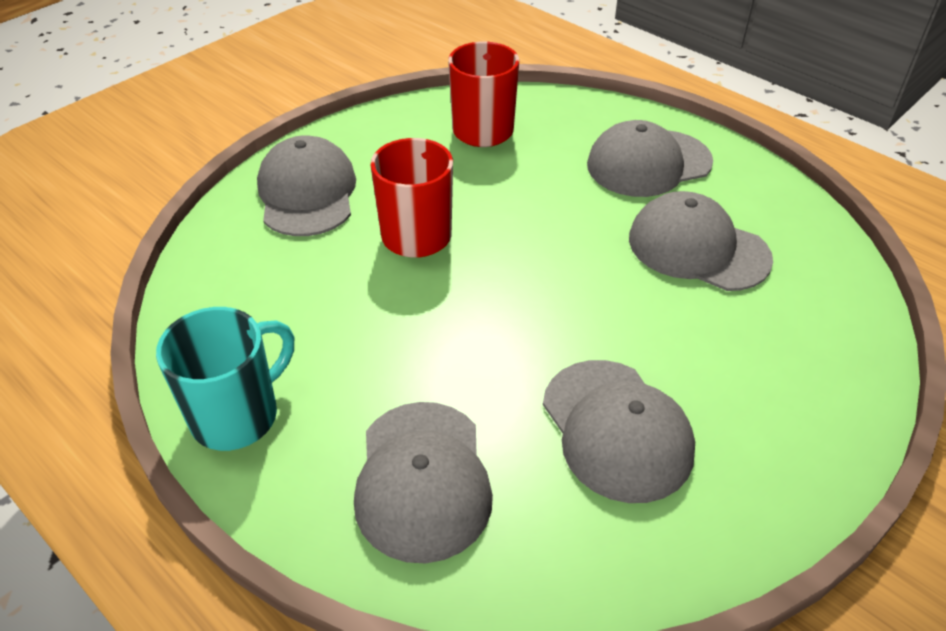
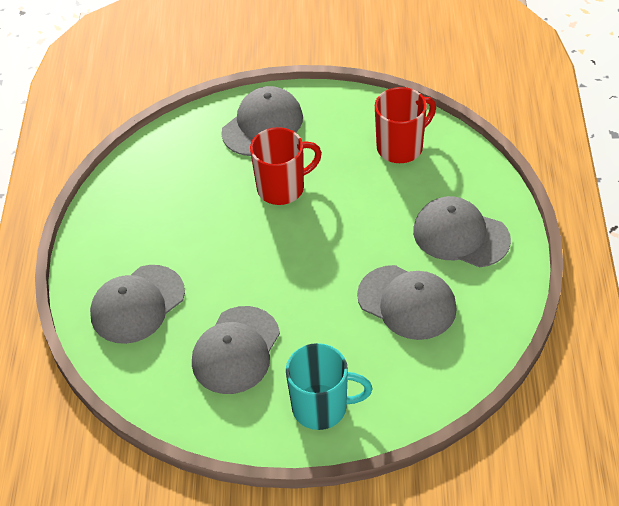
camera: 50 degrees right, 5 degrees up
turquoise mug [156,307,294,451] -> turquoise mug moved to [286,343,372,430]
grey cap [629,191,773,291] -> grey cap turned 135 degrees clockwise [357,265,457,340]

